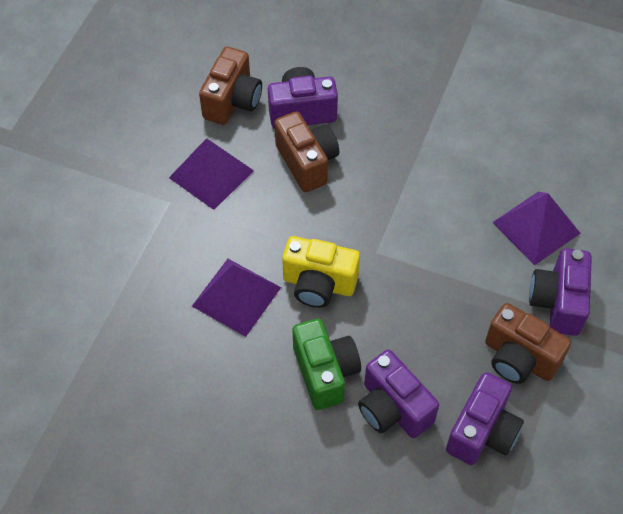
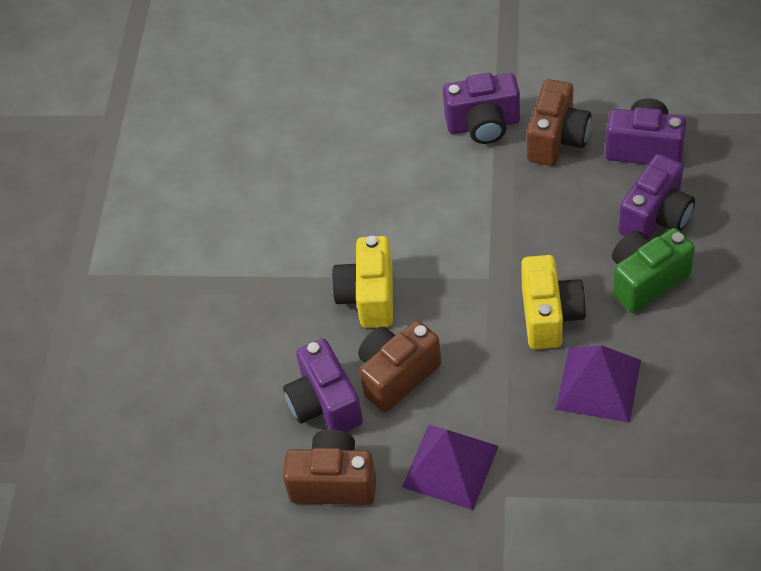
camera: 100 degrees left, 5 degrees down
purple pyramid [492,192,581,266] -> none
none -> yellow camera [332,236,393,328]

